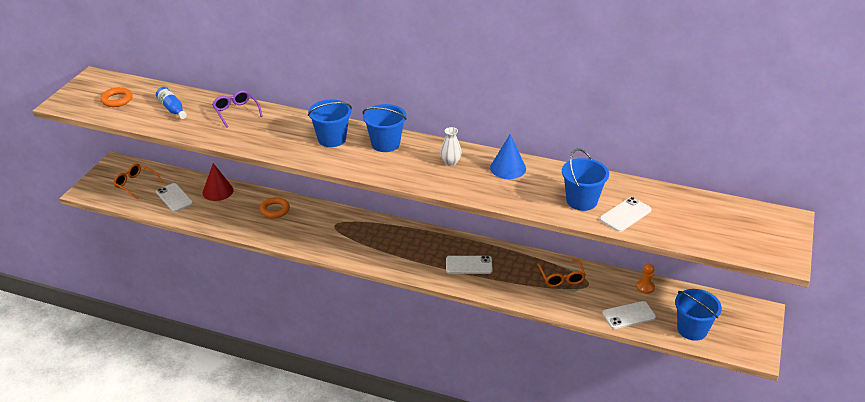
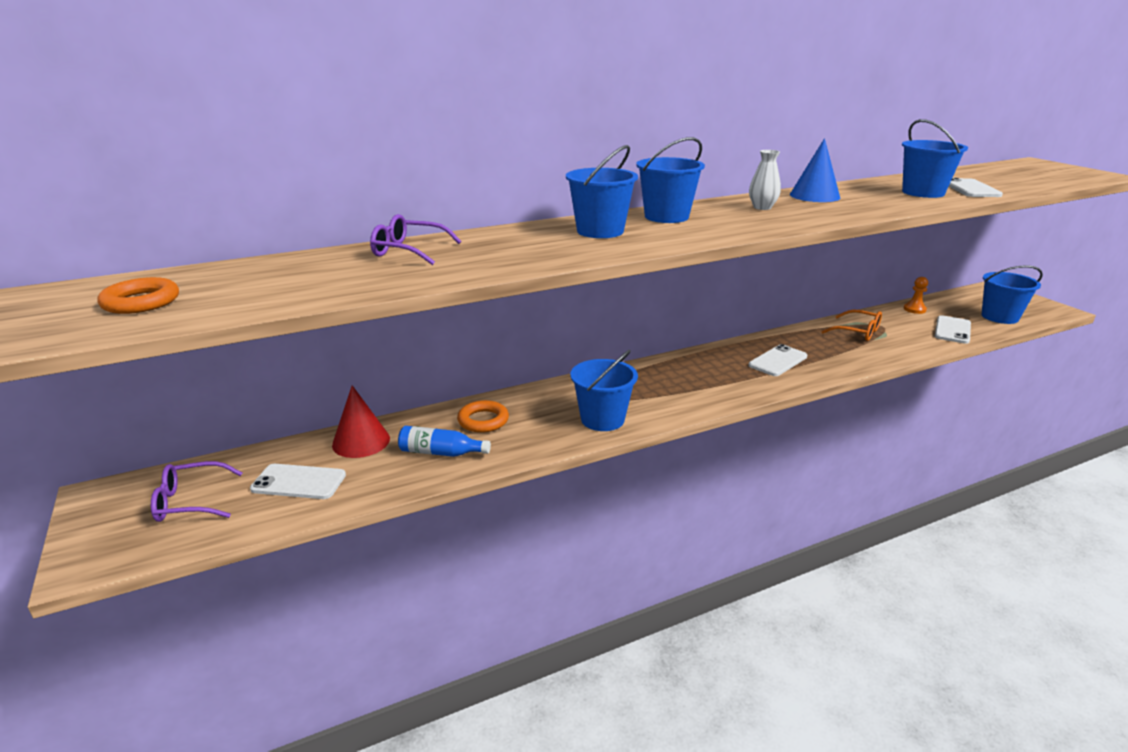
camera: 45 degrees left, 10 degrees down
orange glasses [113,164,163,200] -> purple glasses [151,461,242,522]
blue bottle [156,87,187,119] -> blue bottle moved to [398,426,491,457]
none -> blue bucket [570,350,638,431]

